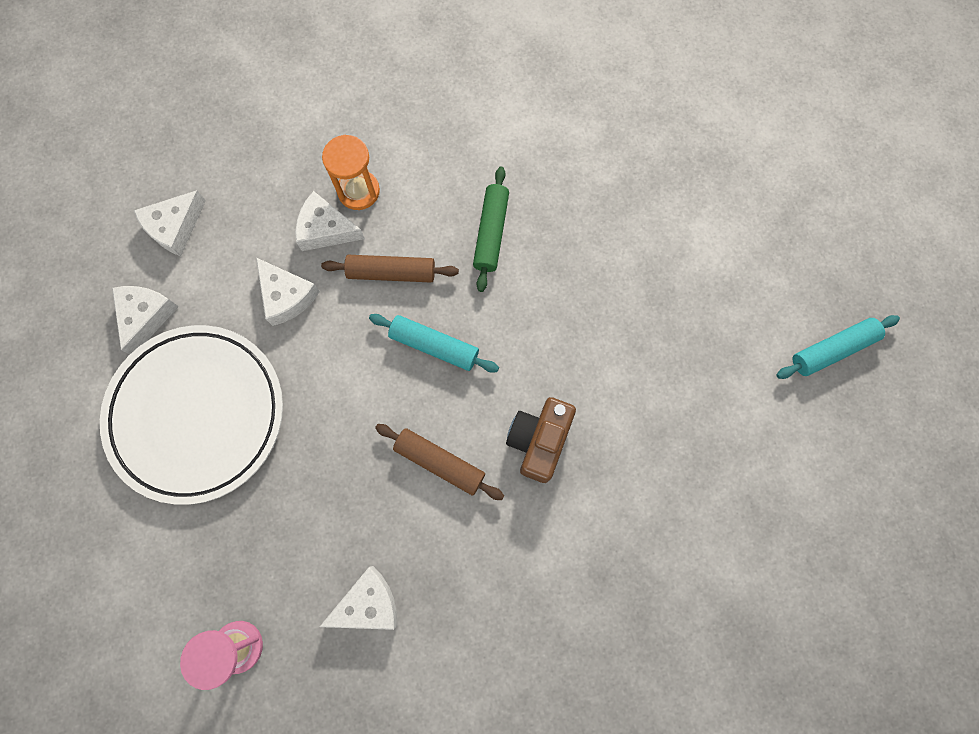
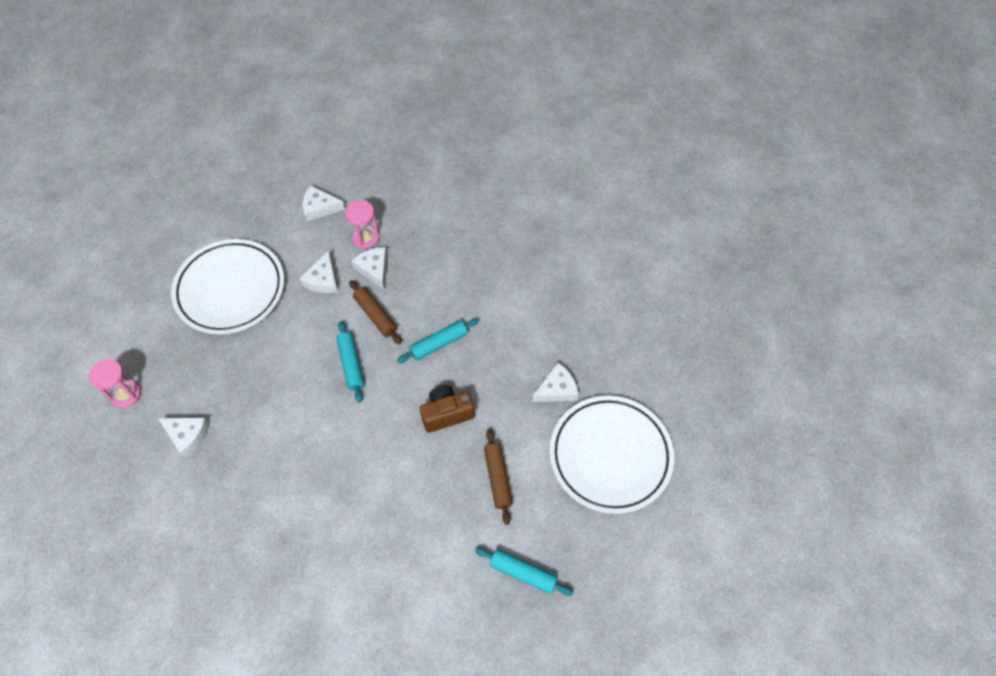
camera: 50 degrees right, 15 degrees down
white cheese [112,286,179,355] -> white cheese moved to [532,363,578,402]
orange hourglass [322,135,380,210] -> none
brown rolling pin [375,424,504,500] -> brown rolling pin moved to [484,429,513,525]
green rolling pin [473,166,509,292] -> turquoise rolling pin [397,318,479,363]
brown camera [506,397,576,483] -> brown camera moved to [420,385,475,433]
none -> pink hourglass [345,200,380,249]
none -> white plate [550,396,674,514]

